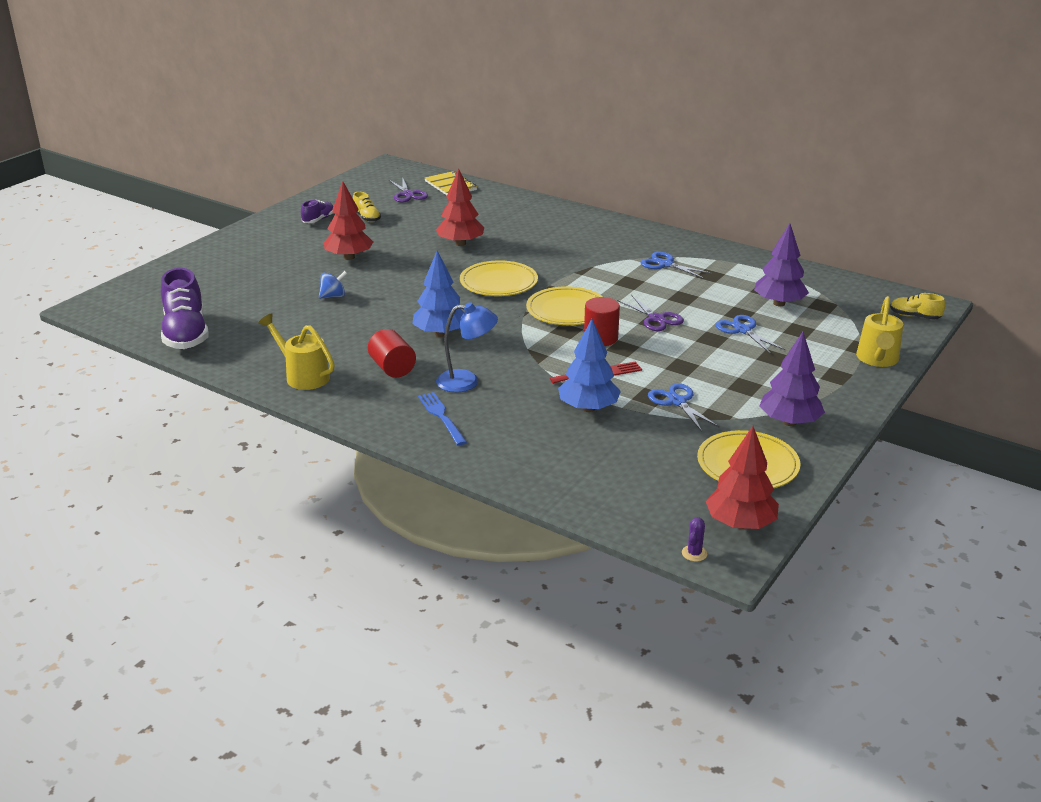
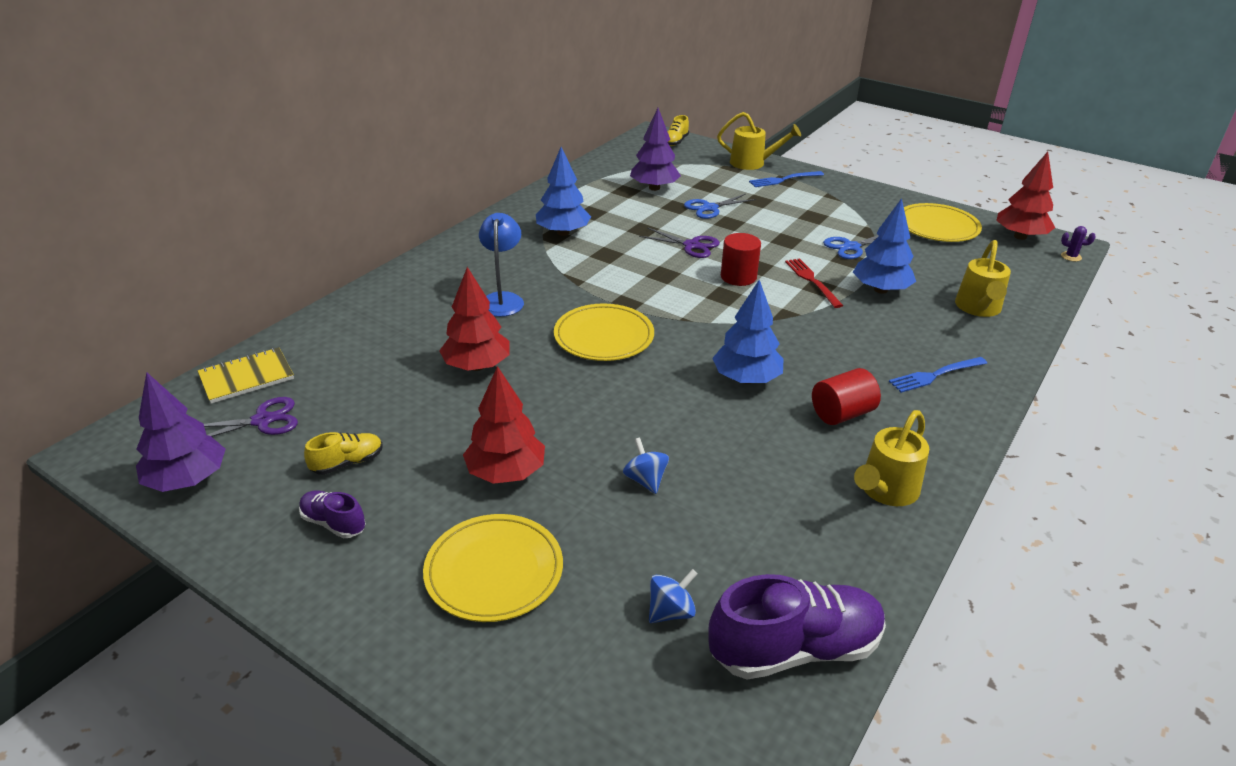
camera: 90 degrees left, 5 degrees up
blue lamp [436,302,498,392] -> blue lamp moved to [479,213,524,317]
yellow plate [526,286,603,325] -> yellow plate moved to [423,514,563,622]
purple scissors [617,295,684,331] -> purple scissors turned 60 degrees clockwise [639,227,720,258]
blue scissors [641,252,711,279] -> blue tree [536,147,591,236]
purple tree [760,332,825,426] -> purple tree moved to [136,372,225,492]
none -> blue spinning top [649,569,698,623]
none -> blue fork [749,171,824,187]
none -> yellow watering can [955,240,1011,317]

